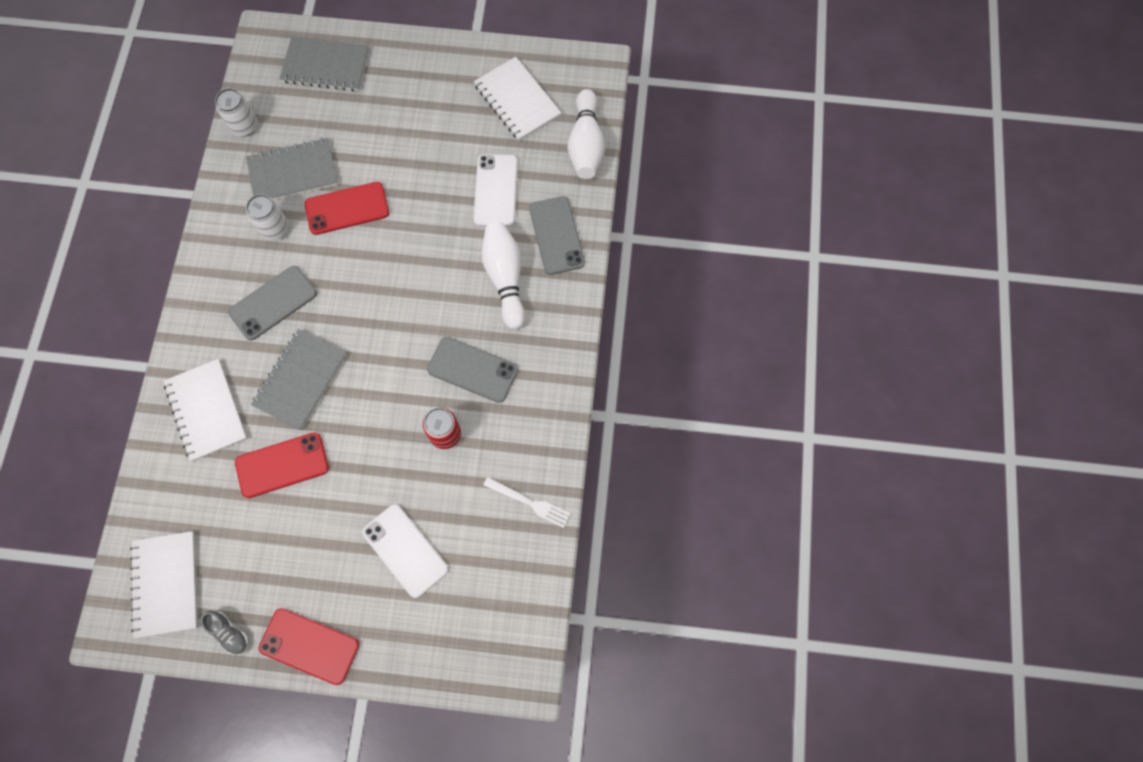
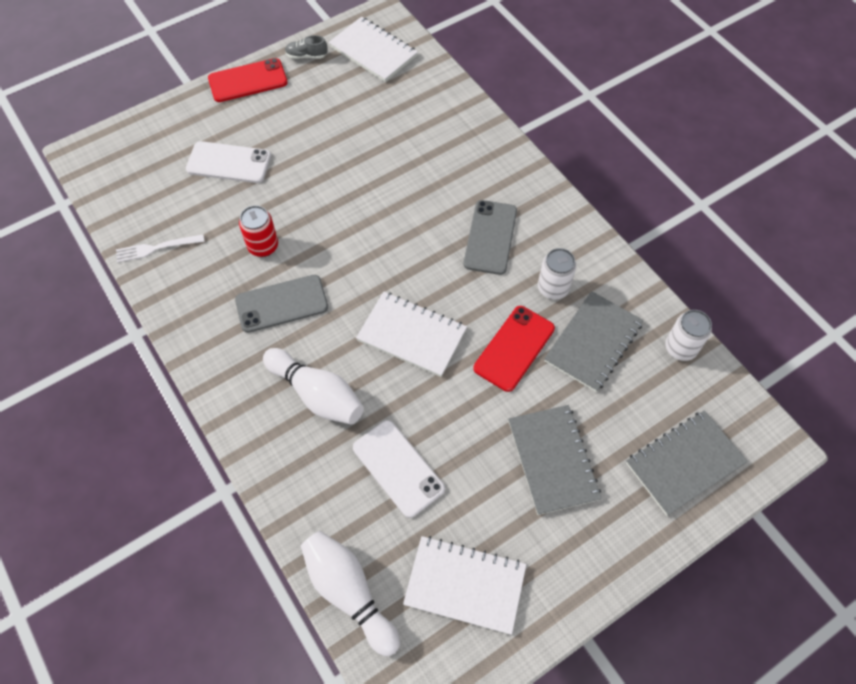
camera: 140 degrees right, 10 degrees down
white notebook [164,359,247,461] -> white notebook moved to [356,291,467,377]
red phone [235,432,329,498] -> none
grey notebook [251,329,347,430] -> grey notebook moved to [508,405,602,515]
grey phone [529,196,585,275] -> none

